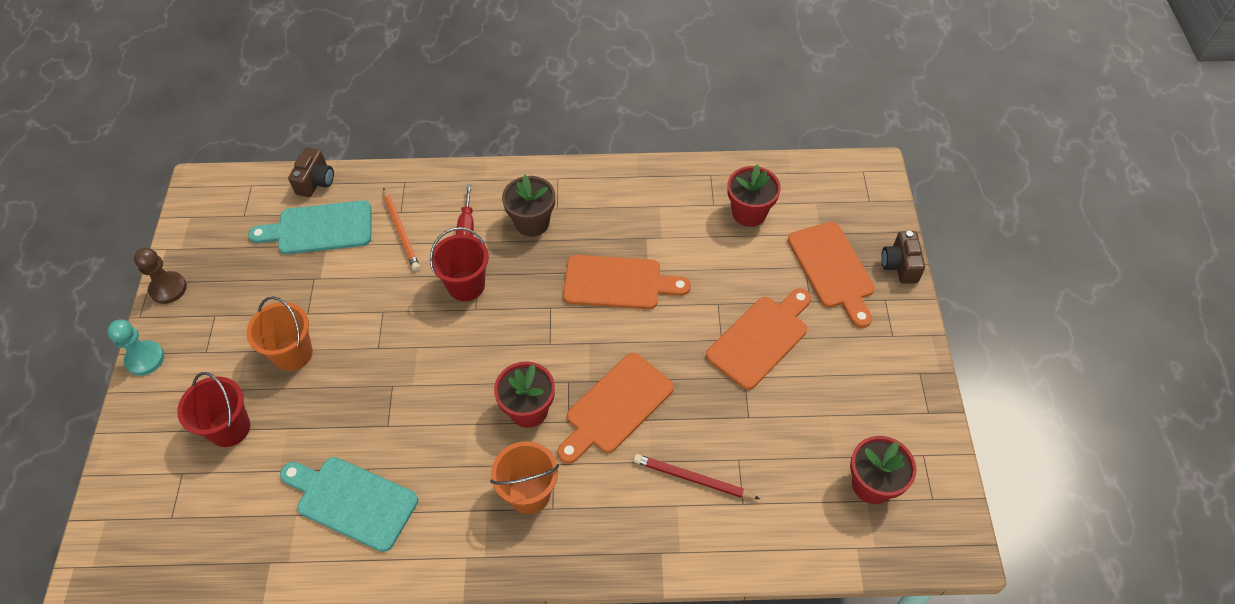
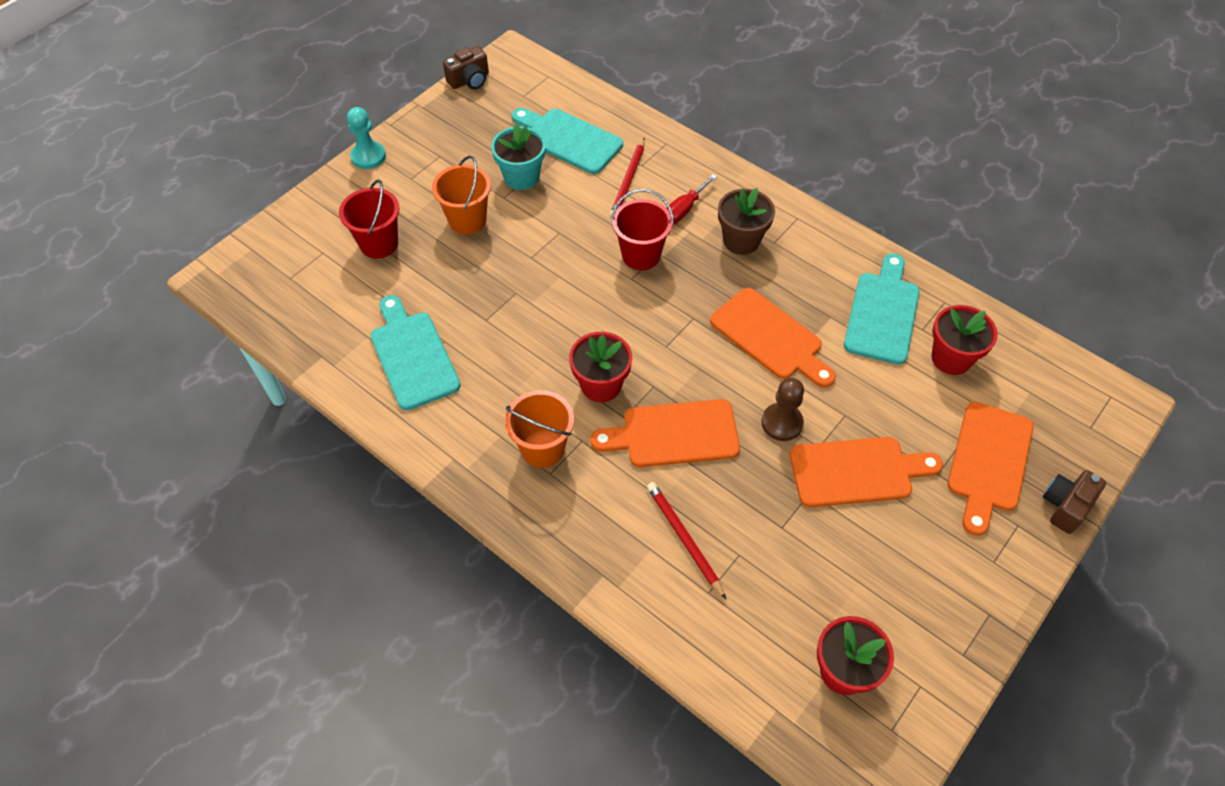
camera: 40 degrees right, 0 degrees up
brown pawn [134,248,187,304] -> brown pawn moved to [761,378,804,441]
brown camera [288,148,334,197] -> brown camera moved to [443,46,489,89]
orange pencil [383,188,420,271] -> red pencil [610,138,645,218]
none -> turquoise flower pot [491,123,546,190]
none -> turquoise cutting board [844,253,920,365]

